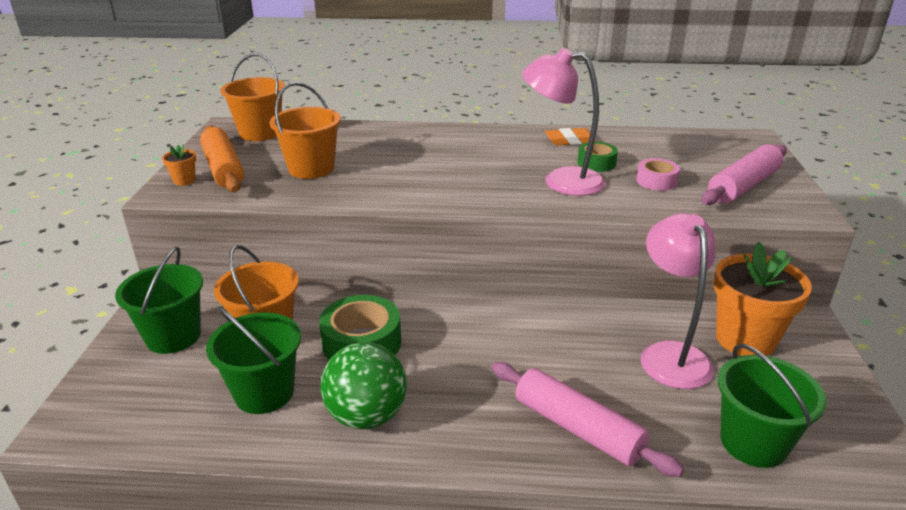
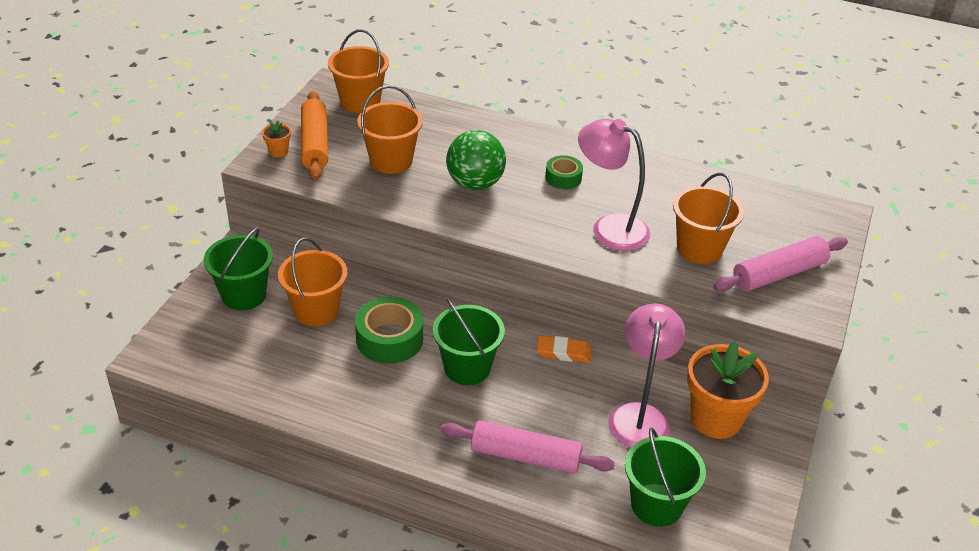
camera: 15 degrees right, 10 degrees up
green bucket [206,306,301,414] -> green bucket moved to [433,299,505,385]
green ball [321,342,407,429] -> green ball moved to [446,130,506,190]
pink rolling pin [492,362,684,477] -> pink rolling pin turned 45 degrees counterclockwise [440,420,615,474]
orange eraser [545,128,597,145] -> orange eraser moved to [536,335,591,363]
green tape [577,142,618,172] -> green tape moved to [545,155,583,189]
pink tape [636,158,680,191] -> orange bucket [673,173,744,264]

